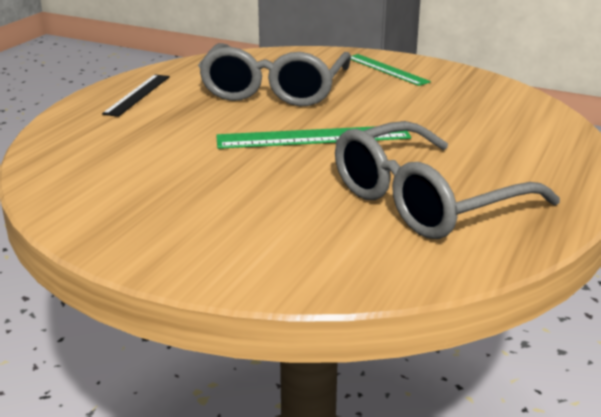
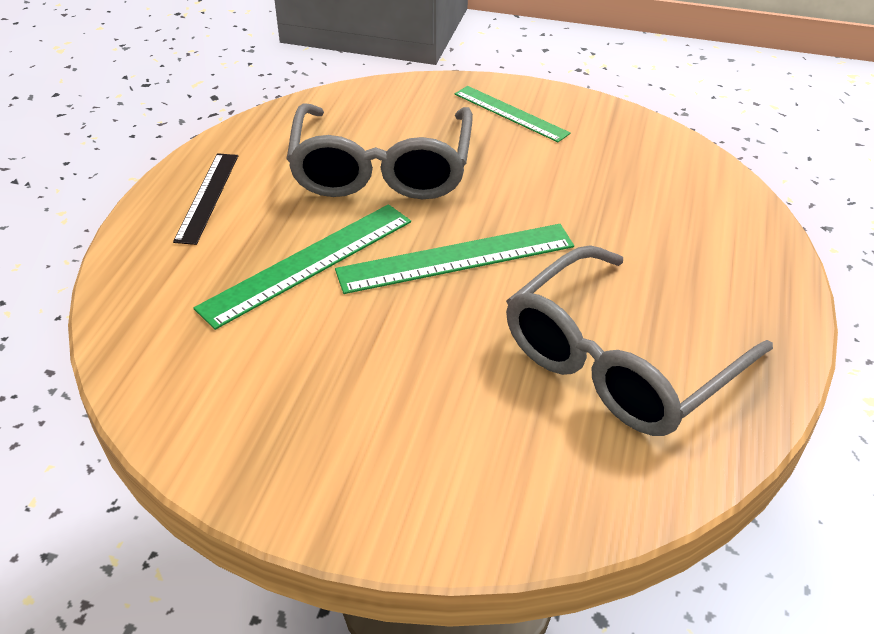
camera: 10 degrees left, 15 degrees up
none -> green ruler [194,204,411,330]

